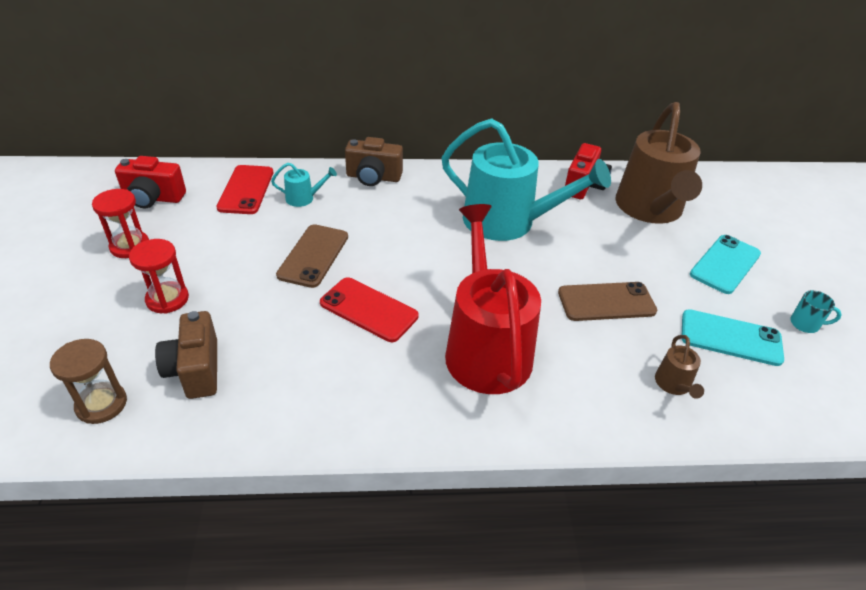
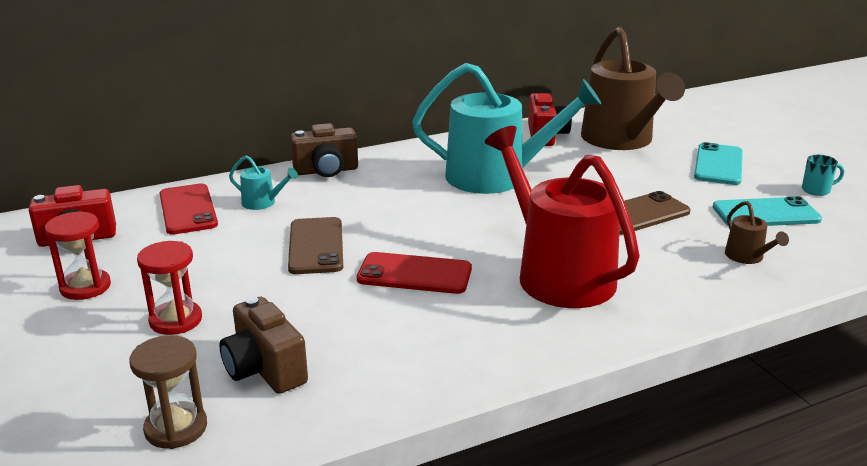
camera: 20 degrees left, 15 degrees down
turquoise watering can [271,163,337,207] -> turquoise watering can turned 45 degrees clockwise [229,156,298,210]

